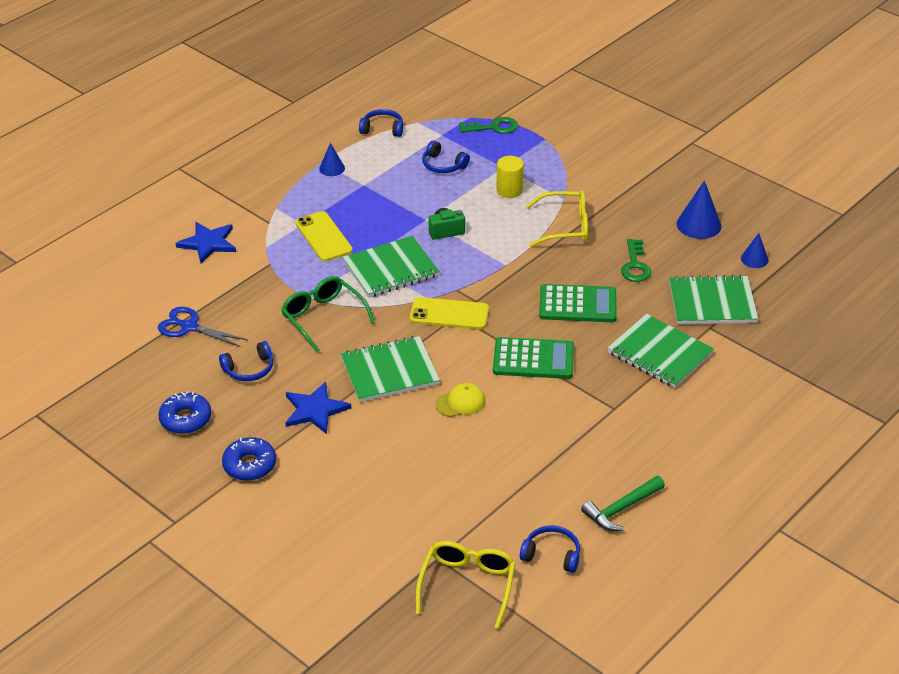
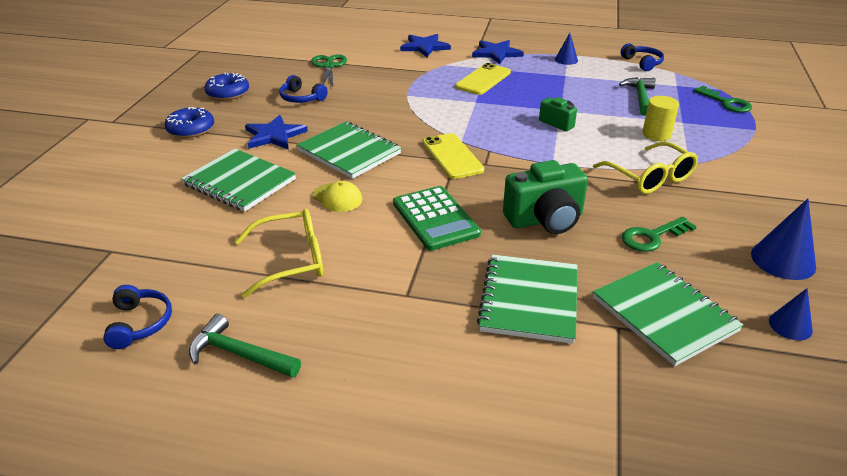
camera: 60 degrees right, 5 degrees down
blue scissors [158,307,248,347] -> green scissors [311,54,347,86]
green glasses [281,276,375,353] -> none
green notebook [343,236,440,298] -> green notebook moved to [181,149,296,212]
yellow glasses [416,541,515,629] -> yellow glasses moved to [235,209,323,298]
blue headphones [422,140,470,173] -> green hammer [619,77,656,116]
green calculator [539,284,616,322] -> green camera [503,160,588,234]
none -> blue star [472,40,524,64]

